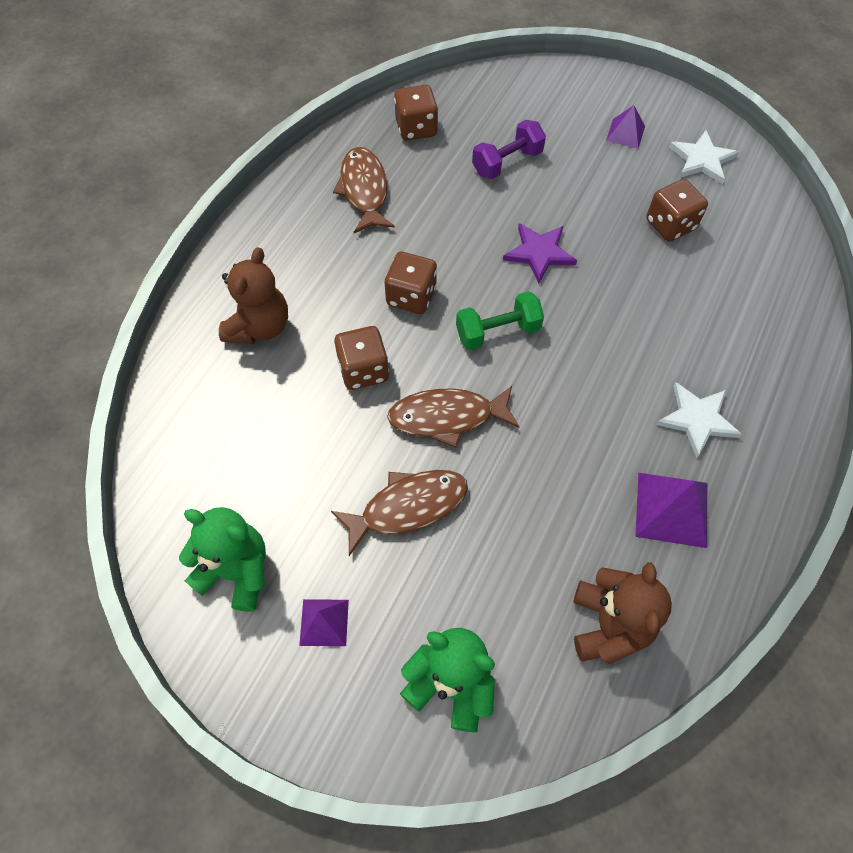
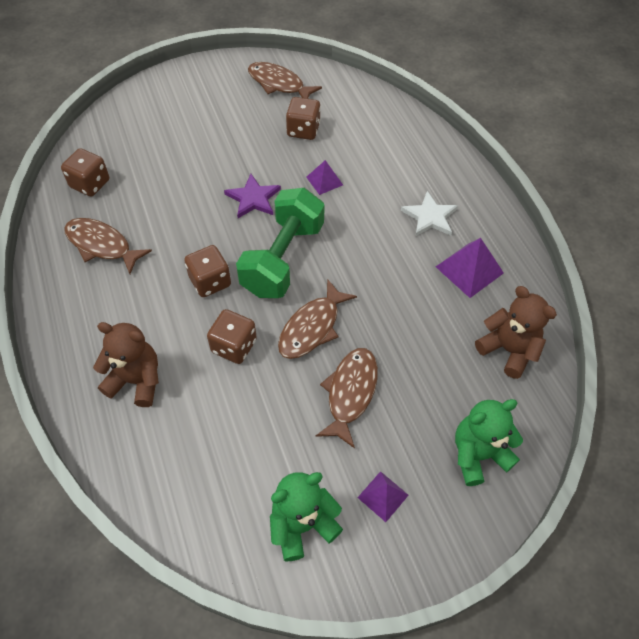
camera: 50 degrees left, 5 degrees down
brown teddy bear [219,247,288,344] -> brown teddy bear turned 45 degrees counterclockwise [93,322,159,407]
green dumbbell [456,291,544,350] -> green dumbbell [236,188,325,298], size x1.74
purple dumbbell [472,120,546,179] -> none
purple pyramid [606,105,645,149] -> purple pyramid moved to [306,160,343,195]
white star [669,130,739,184] -> brown fish [248,62,322,99]

